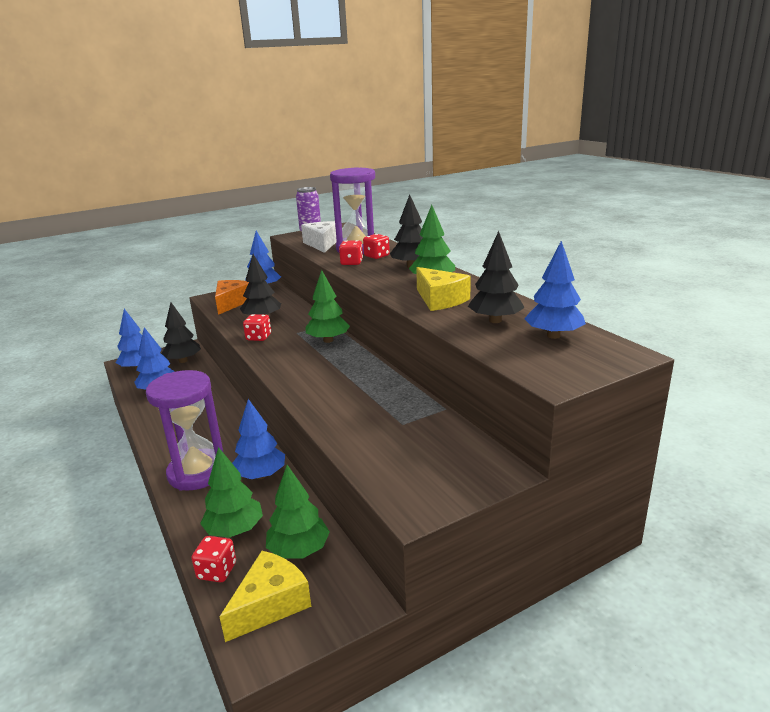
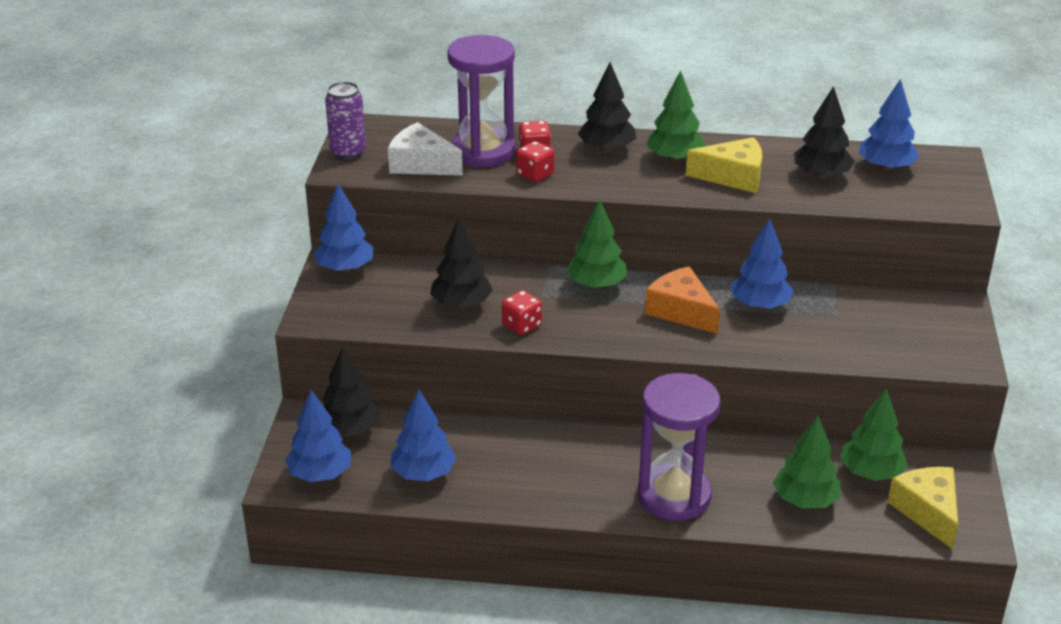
camera: 55 degrees left, 10 degrees up
red dice [191,536,236,582] -> none
orange cheese [215,280,249,315] -> orange cheese moved to [645,266,720,334]
blue tree [232,399,285,479] -> blue tree moved to [731,218,794,310]

